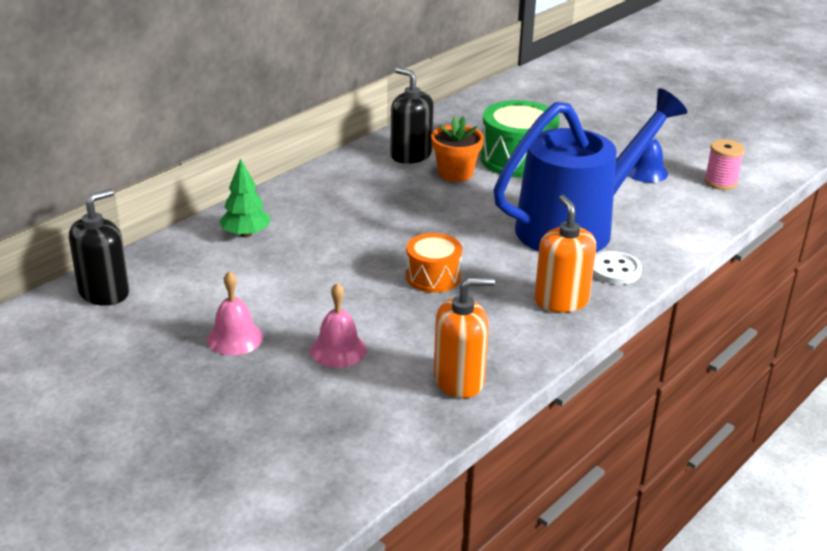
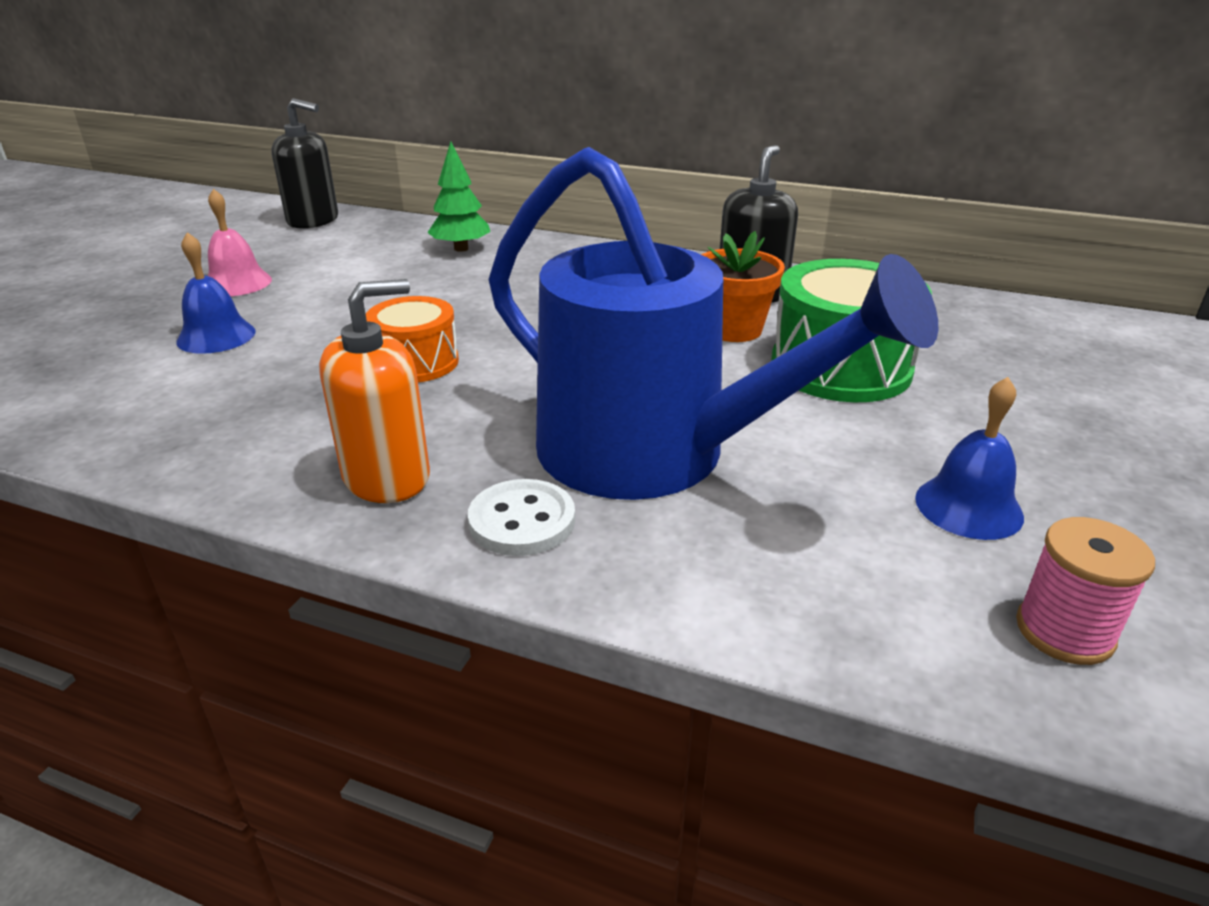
camera: 70 degrees right, 0 degrees up
pink bell [310,283,367,368] -> blue bell [176,232,256,354]
orange soap dispenser [434,278,495,398] -> none

